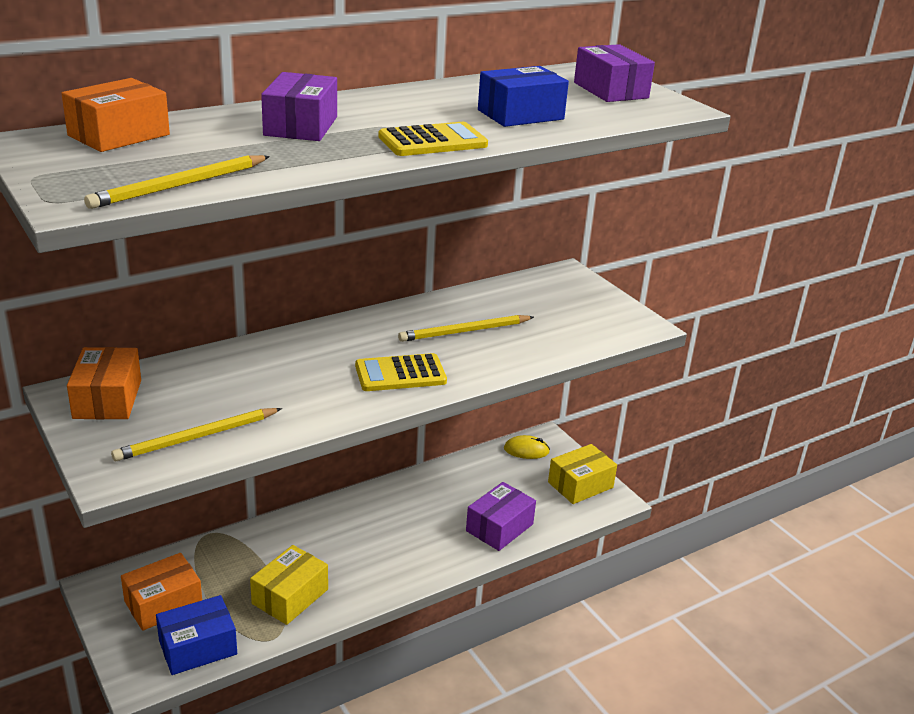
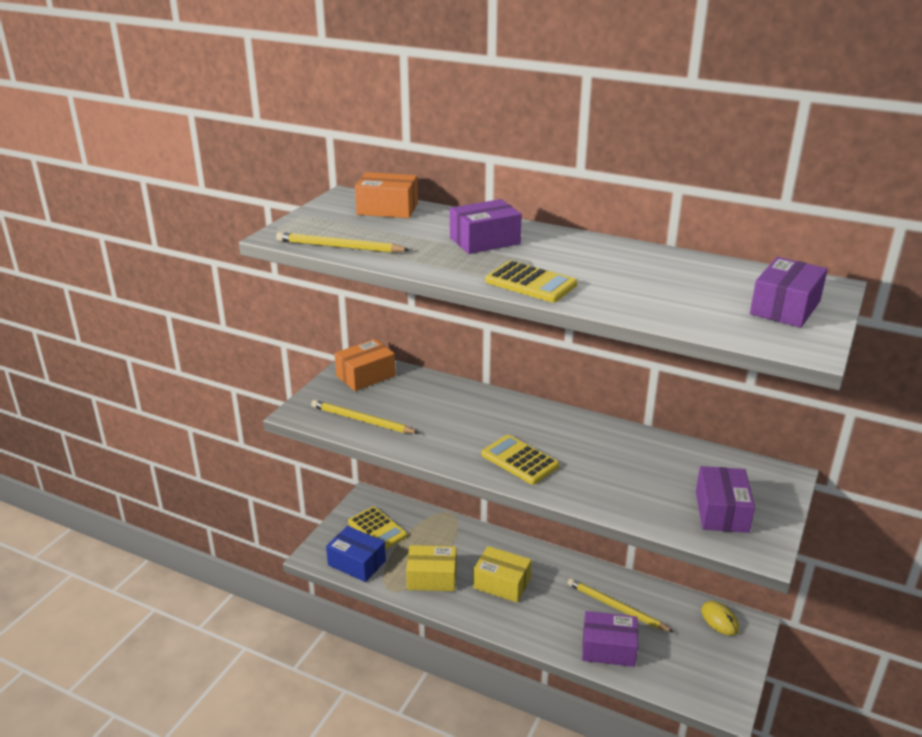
camera: 60 degrees right, 0 degrees up
orange box [121,553,202,631] -> yellow calculator [348,506,407,550]
yellow pencil [398,315,534,342] -> yellow pencil moved to [567,578,674,633]
blue box [478,66,569,127] -> none
yellow box [548,444,617,504] -> yellow box moved to [473,546,532,603]
none -> purple box [696,466,755,533]

